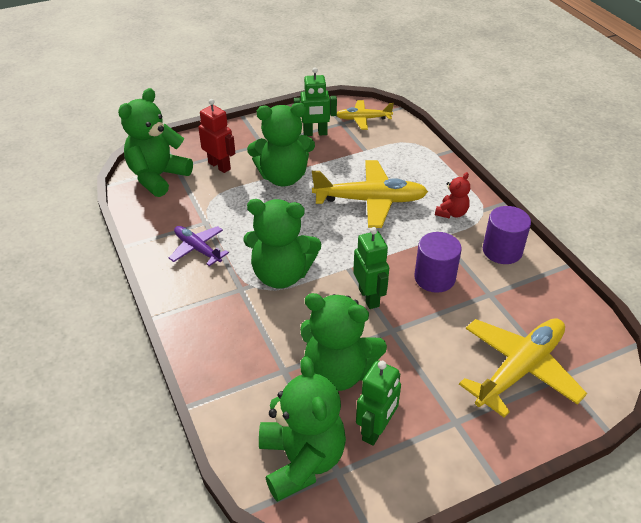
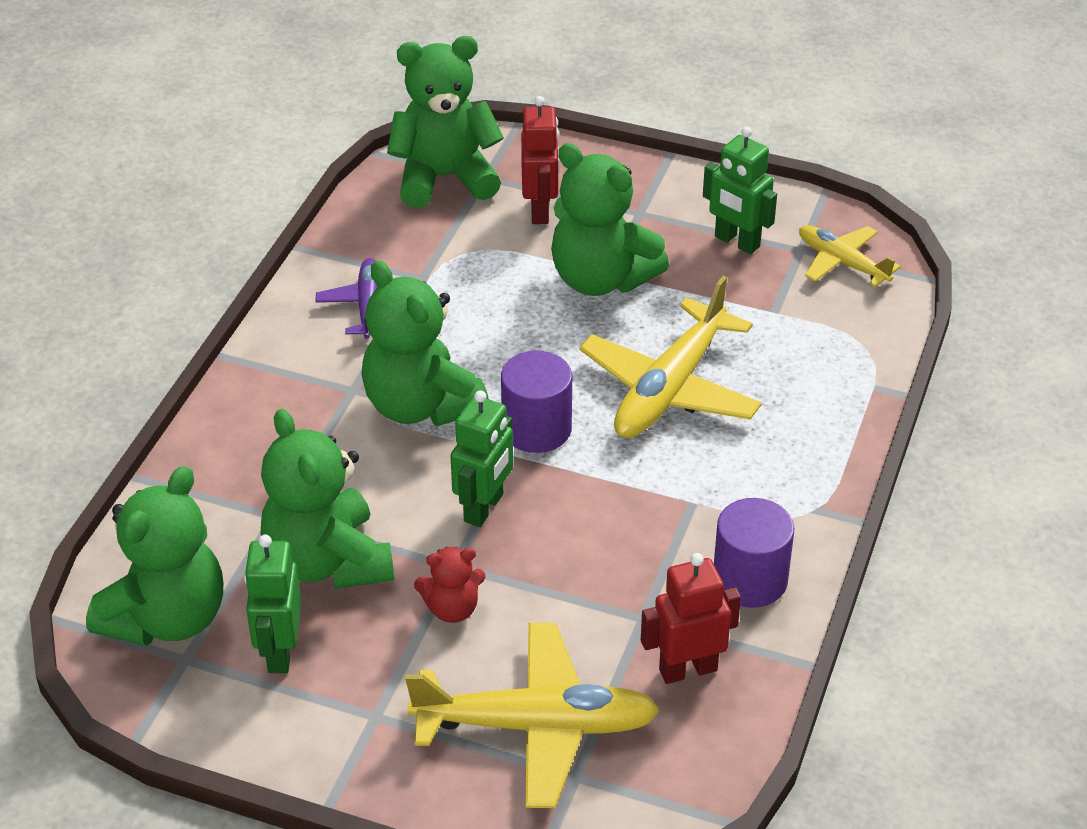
camera: 45 degrees right, 0 degrees up
yellow plane [312,160,428,228] -> yellow plane turned 75 degrees clockwise [579,276,762,438]
green robot [356,360,401,446] -> green robot turned 105 degrees clockwise [244,534,301,673]
purple cylinder [414,232,462,293] -> purple cylinder moved to [501,351,572,453]
red teddy bear [435,172,470,218] -> red teddy bear moved to [414,547,485,623]
none -> red robot [641,553,741,684]

